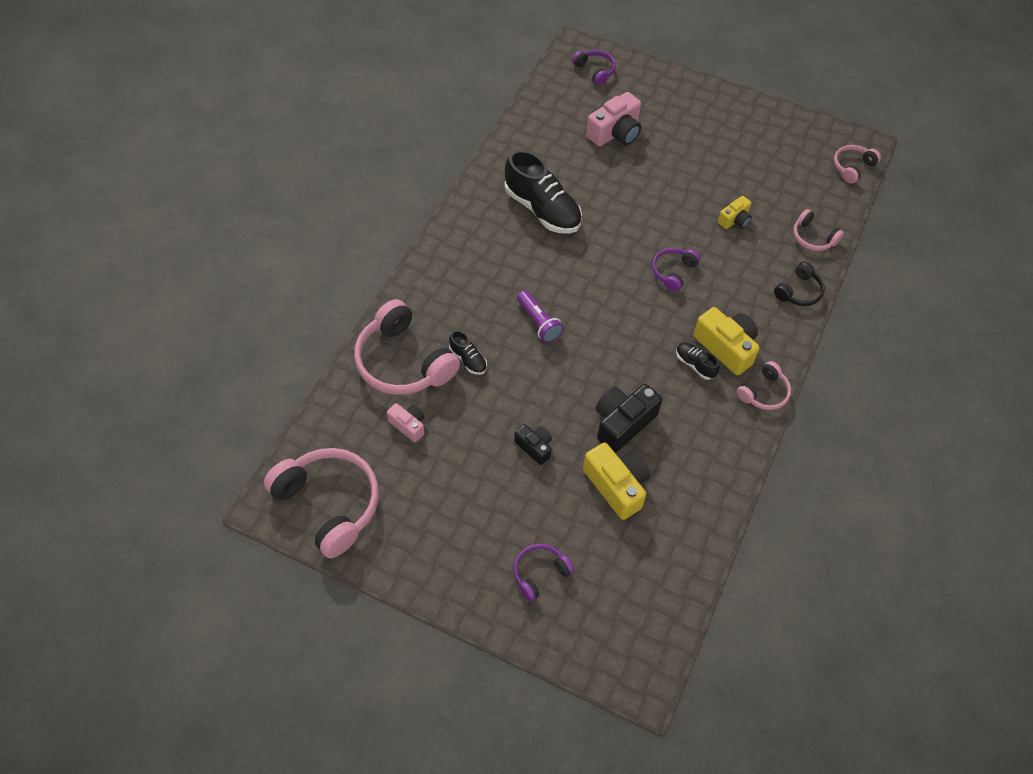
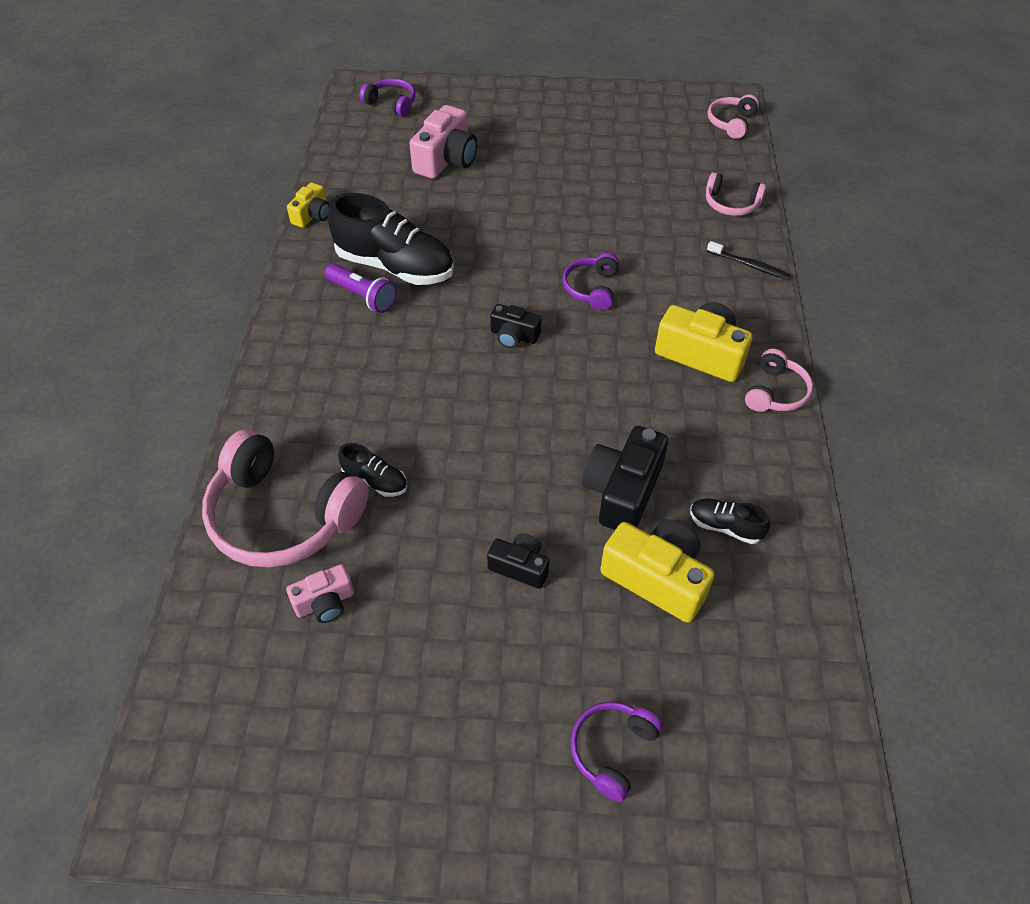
camera: 20 degrees left, 5 degrees down
pink headphones [264,448,379,559] -> none
pink camera [387,403,425,442] -> pink camera turned 135 degrees clockwise [286,564,354,623]
purple flashlight [517,290,564,343] -> purple flashlight moved to [325,263,397,313]
black shoe [676,343,719,380] -> black shoe moved to [690,499,770,544]
yellow camera [718,196,752,229] -> yellow camera moved to [287,182,330,228]
black headphones [774,262,825,306] -> black toothbrush [707,241,790,280]
none -> black camera [490,304,541,348]

